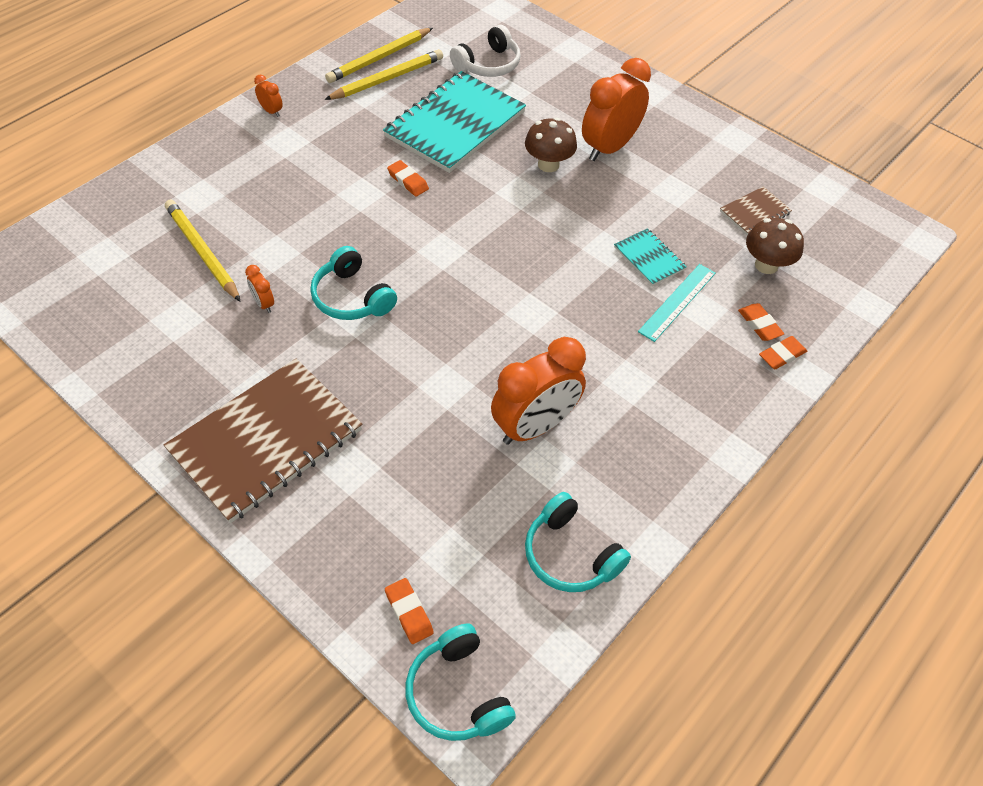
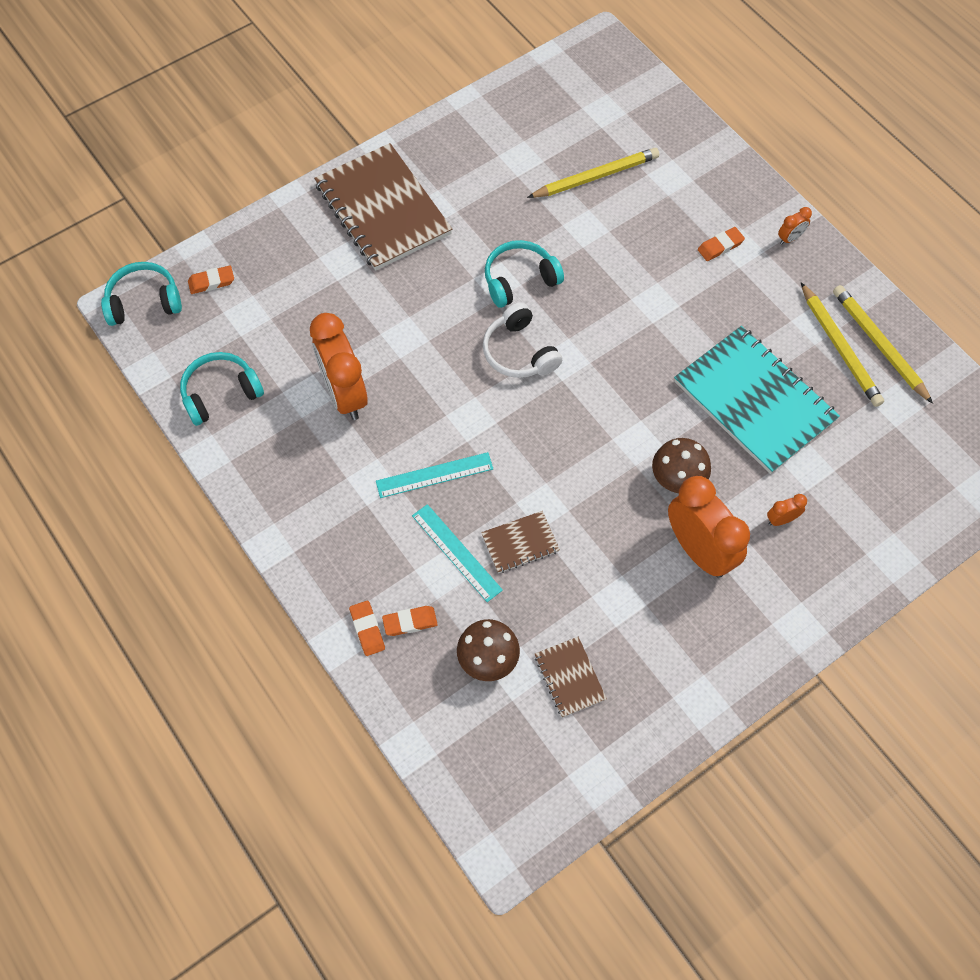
camera: 105 degrees right, 10 degrees up
orange clock [245,265,274,313] -> orange clock moved to [767,494,807,526]
orange eraser [387,160,429,196] -> orange eraser moved to [698,227,745,261]
white headphones [450,25,521,77] -> white headphones moved to [483,302,562,378]
turquoise notebook [614,228,687,286] -> brown notebook [481,511,560,573]
none -> turquoise ruler [376,452,493,498]

